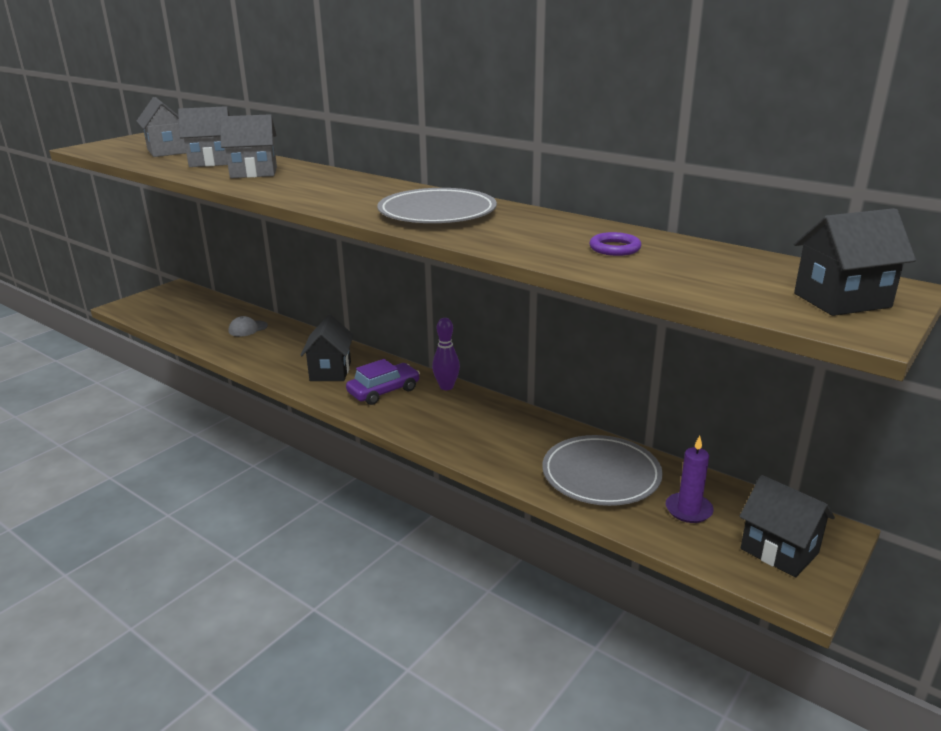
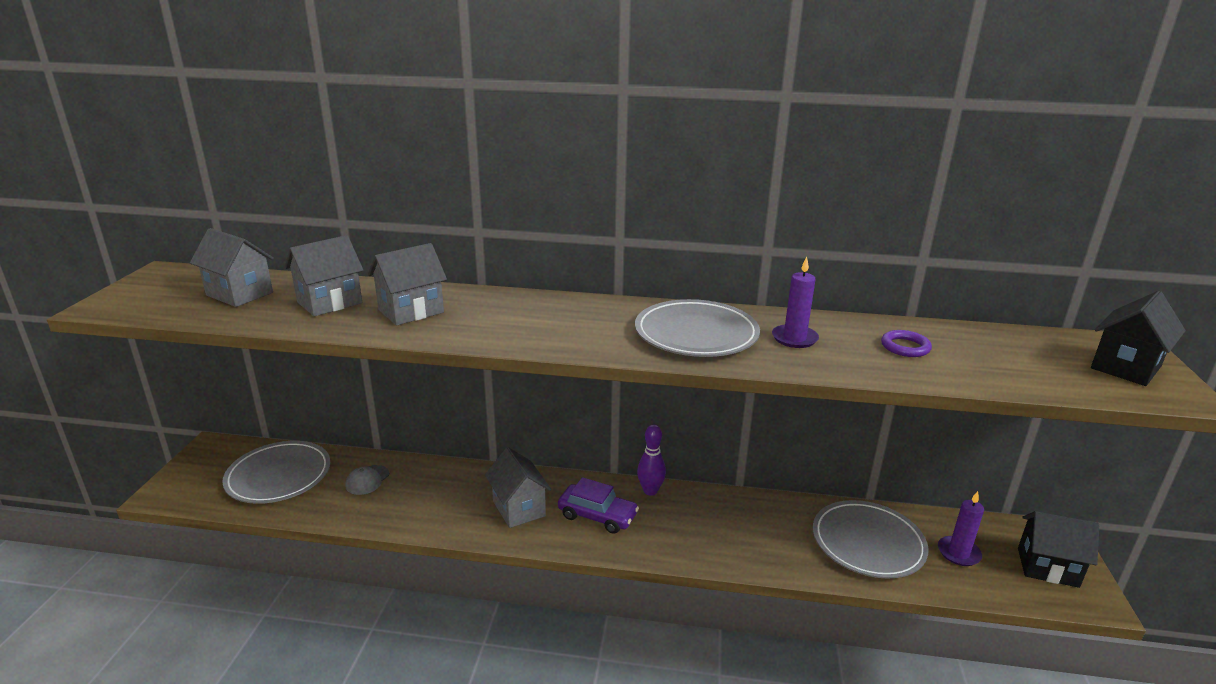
camera: 30 degrees left, 0 degrees up
black house [300,314,354,381] -> grey house [485,447,552,528]
purple car [346,359,420,405] -> purple car turned 90 degrees clockwise [558,477,639,534]
none -> grey plate [222,441,330,504]
none -> purple candle [772,257,819,348]

